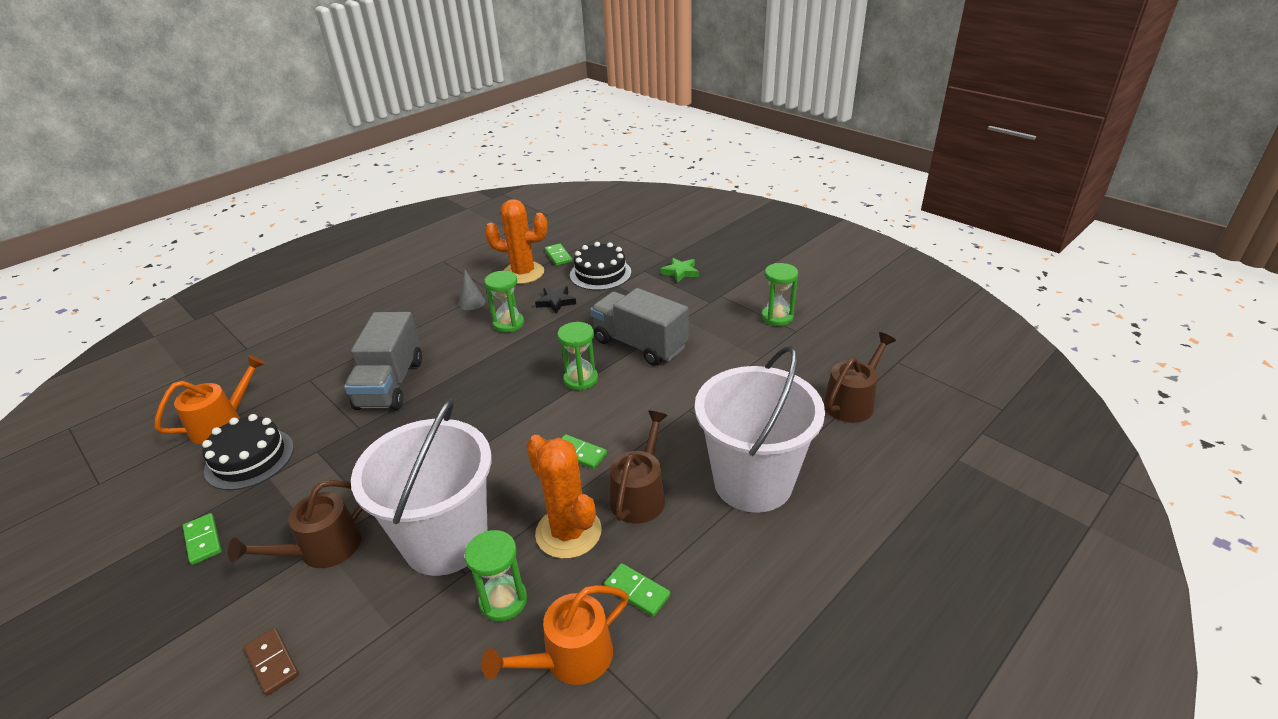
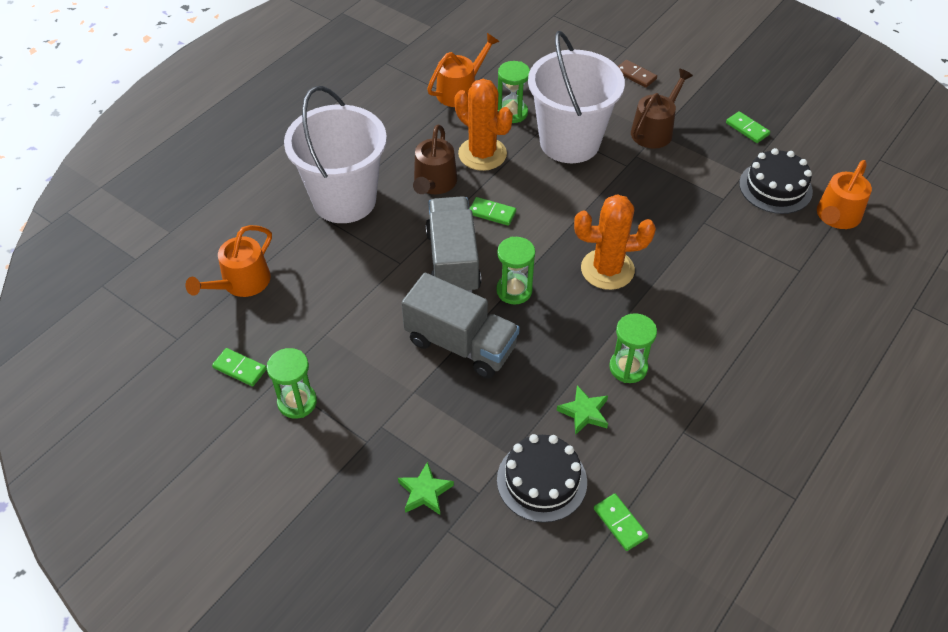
camera: 170 degrees right, 15 degrees up
grey truck [344,312,422,410] -> grey truck moved to [425,196,481,293]
grey cone [459,270,486,310] -> none
orange cactus [485,199,548,284] -> orange cactus moved to [574,194,656,290]
black star [535,286,576,314] -> green star [557,385,608,435]
green domino [604,563,670,617] -> green domino moved to [212,348,267,386]
brown watering can [824,332,896,423] -> orange watering can [186,225,272,297]

